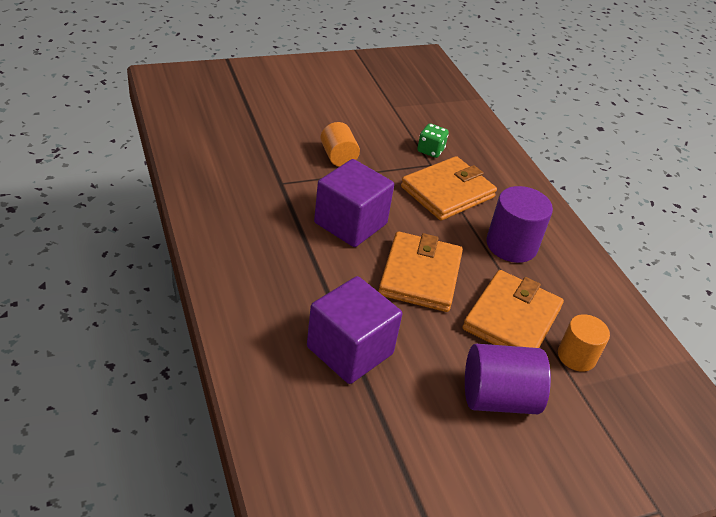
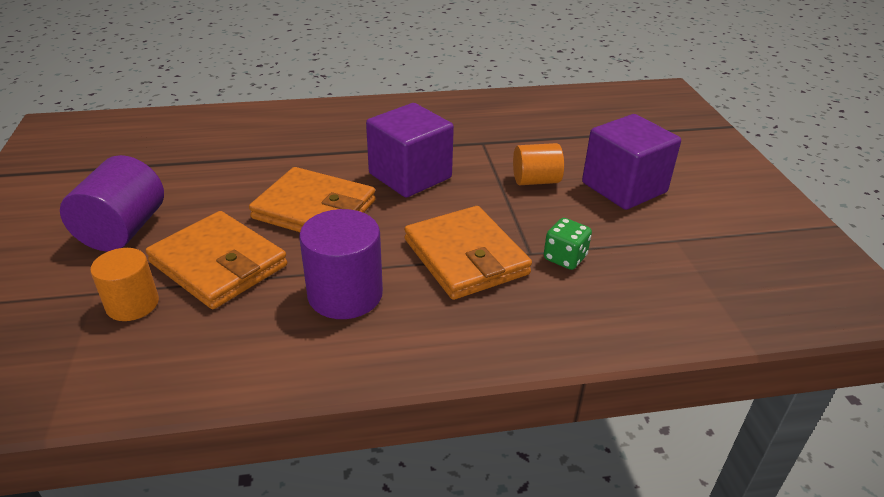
camera: 105 degrees right, 5 degrees down
purple cube [307,276,402,384] -> purple cube moved to [582,114,681,210]

